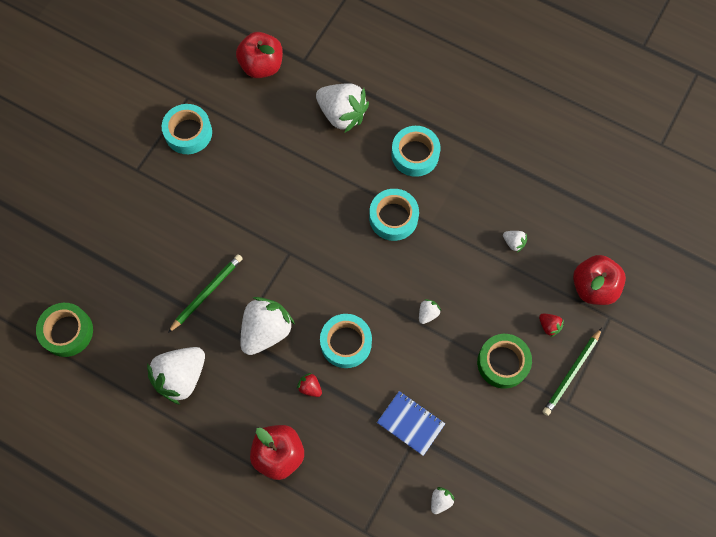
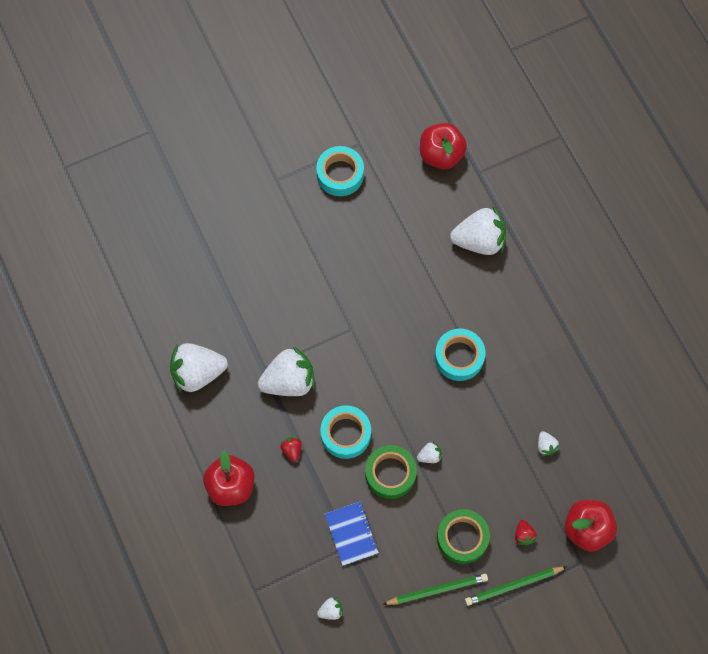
camera: 35 degrees right, 0 degrees up
green tape [36,303,93,357] -> green tape moved to [365,445,417,499]
green pencil [168,254,243,333] -> green pencil moved to [382,574,488,605]
white strawberry [316,83,369,133] -> white strawberry turned 75 degrees counterclockwise [450,206,506,255]
turquoise tape [391,126,441,177] -> none

